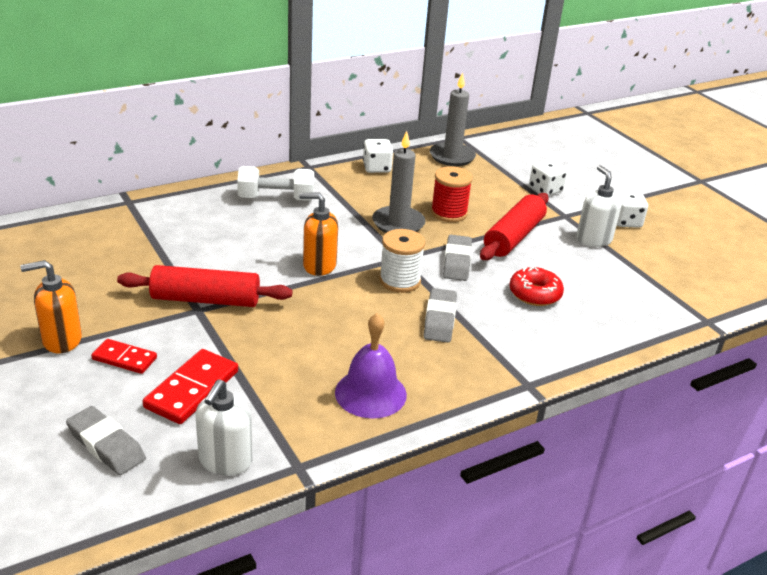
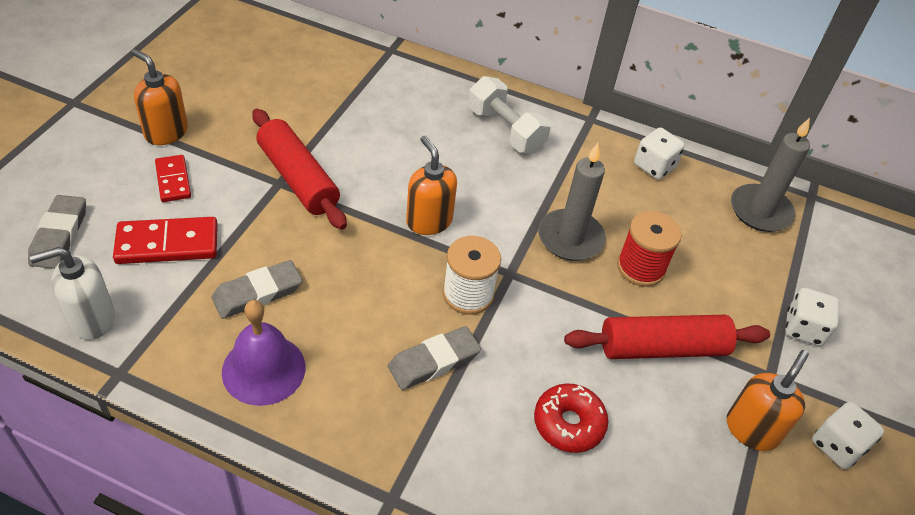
camera: 50 degrees right, 15 degrees up
grey eraser [443,235,472,281] -> grey eraser moved to [212,260,303,319]
white soap dispenser [576,165,622,247] -> orange soap dispenser [727,350,809,451]

